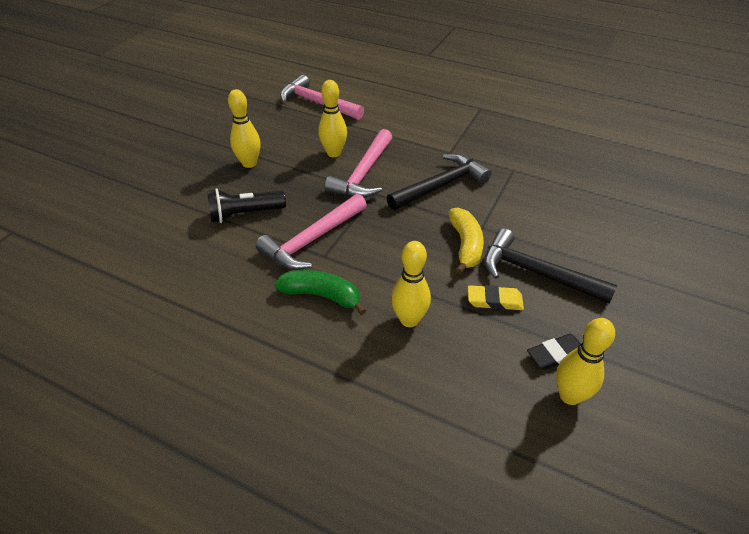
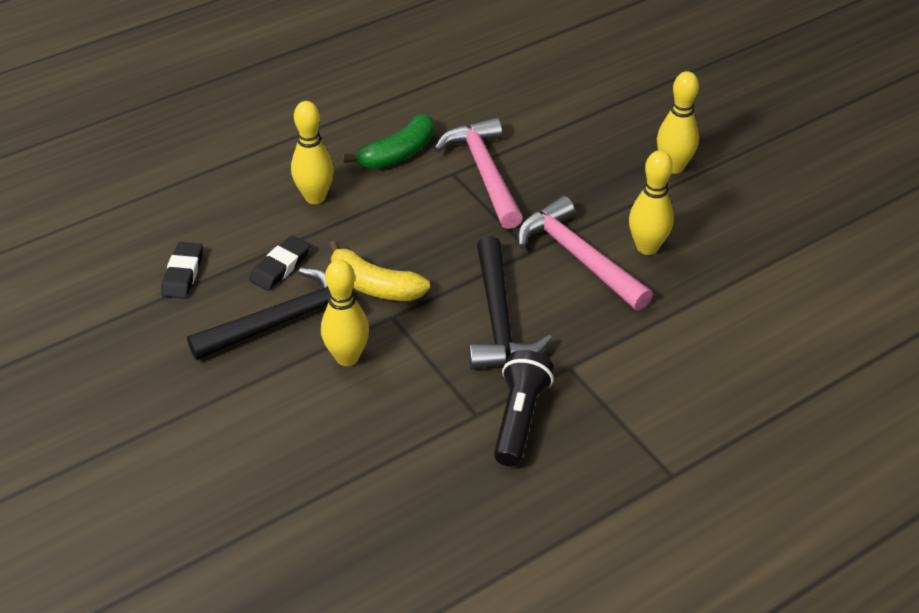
camera: 120 degrees right, 0 degrees up
black flashlight [207,188,286,223] -> black flashlight moved to [494,350,554,467]
pink hammer [280,75,364,120] -> none
yellow eraser [468,285,524,310] -> black eraser [250,236,310,291]
yellow bowling pin [556,318,615,405] -> yellow bowling pin moved to [321,259,369,366]

